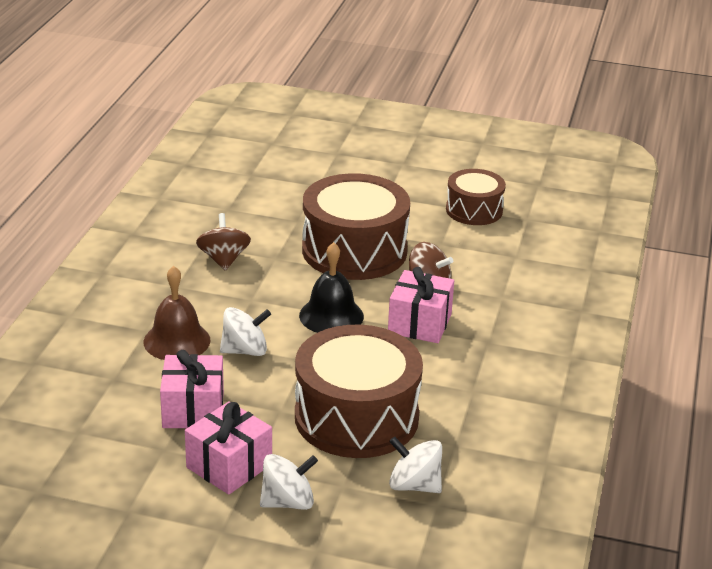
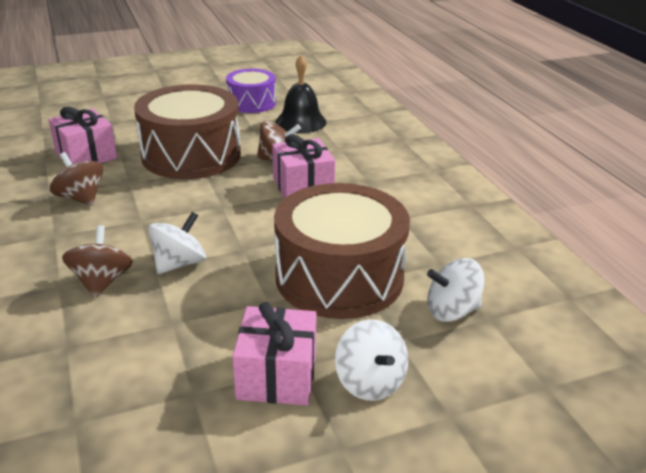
camera: 35 degrees left, 0 degrees up
brown bell [143,266,211,360] -> brown spinning top [62,225,133,298]
pink gift [160,350,224,428] -> pink gift moved to [49,107,117,164]
white spinning top [260,454,318,510] -> white spinning top turned 120 degrees clockwise [335,319,408,401]
black bell [299,242,364,333] -> black bell moved to [275,55,327,133]
brown drum [446,169,506,225] -> purple drum [226,69,276,113]

